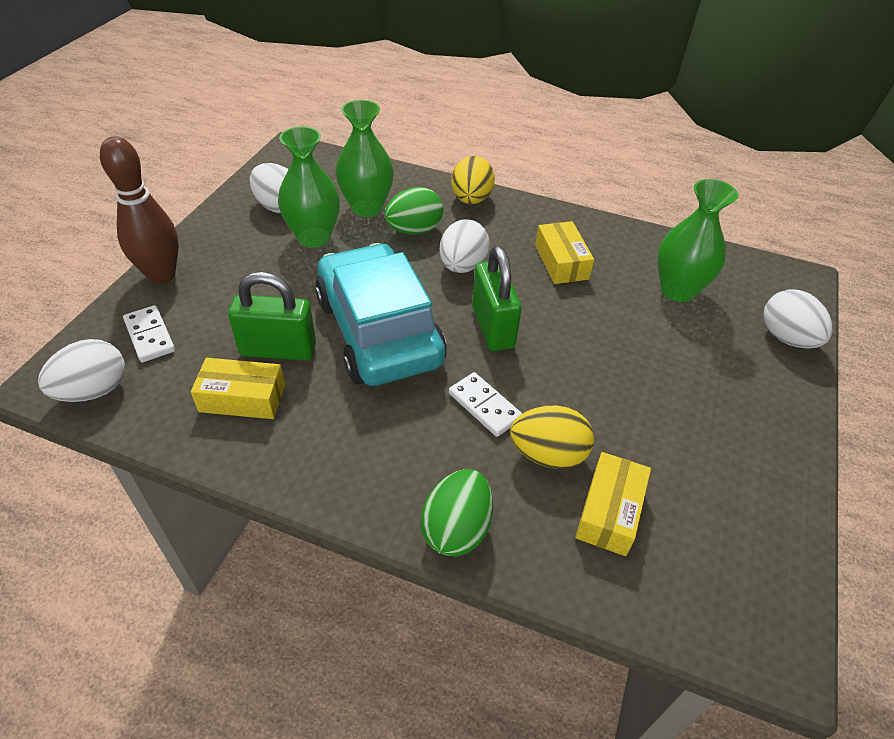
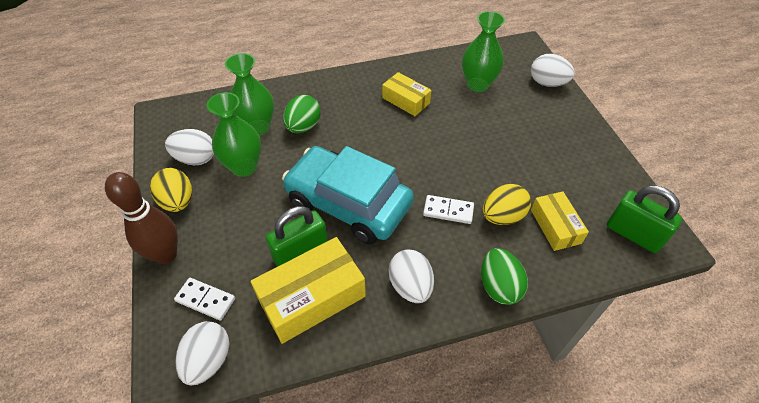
camera: 35 degrees left, 5 degrees up
yellow box [191,358,285,419] -> yellow box [251,237,366,344], size x1.66
white egg [440,219,490,273] -> white egg moved to [389,250,434,303]
yellow egg [451,156,495,204] -> yellow egg moved to [150,168,192,212]
green padlock [472,246,522,351] -> green padlock moved to [607,185,682,253]

